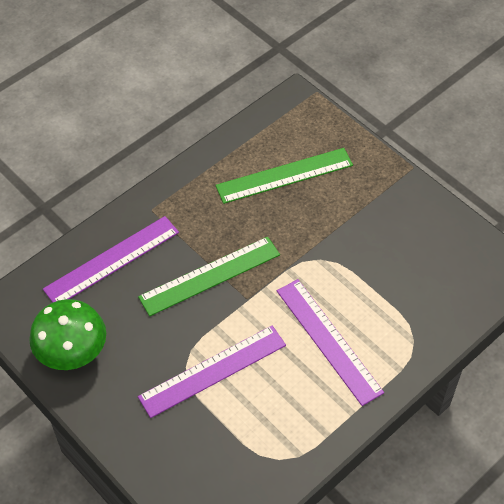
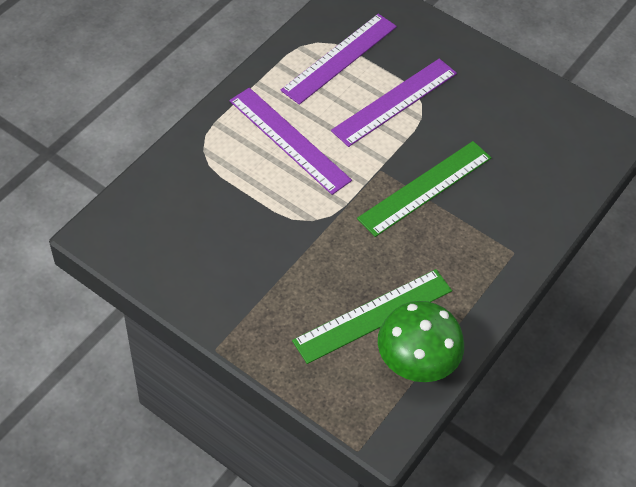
camera: 165 degrees right, 0 degrees up
green mushroom [29,299,106,370] -> green mushroom moved to [378,301,464,382]
purple ruler [43,216,179,302] -> purple ruler moved to [280,14,397,105]

